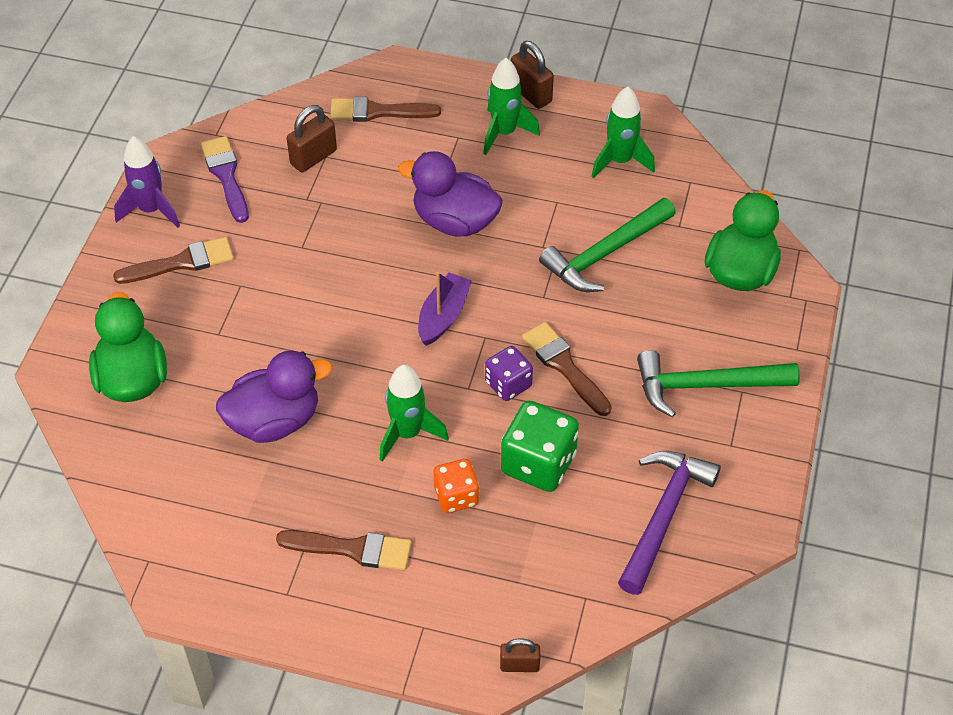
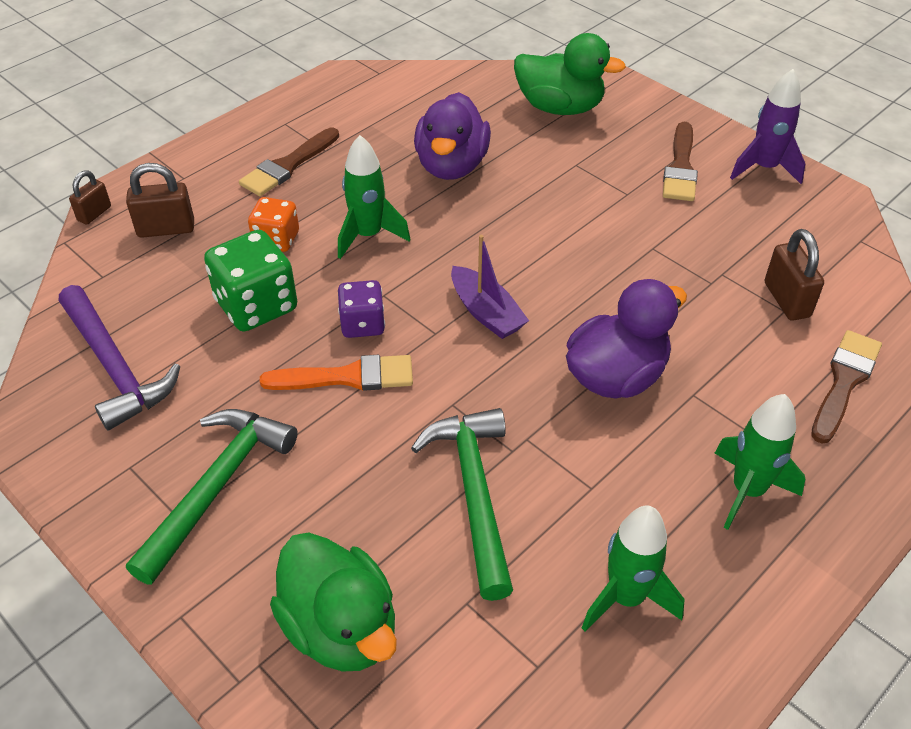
camera: 120 degrees right, 5 degrees down
purple brush [201,136,249,223] -> none
brown padlock [511,41,554,109] -> brown padlock moved to [126,163,194,238]
brown brush [522,322,612,416] -> orange brush [260,355,413,391]

